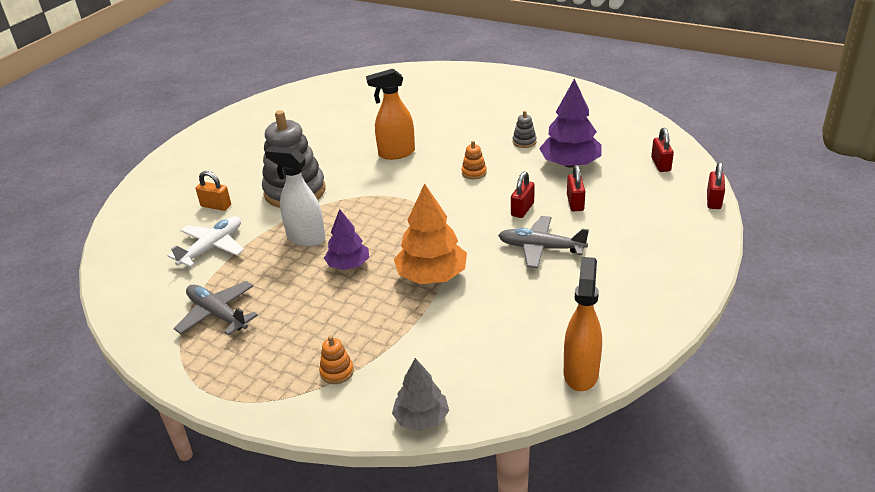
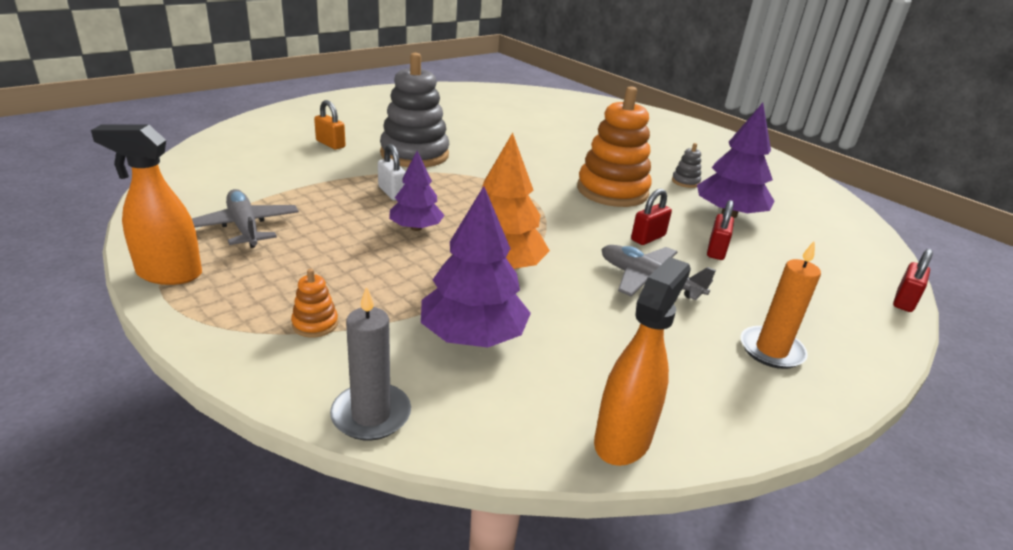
camera: 15 degrees right, 5 degrees down
white plane [168,216,244,267] -> none
white spray bottle [265,146,326,247] -> white padlock [378,144,406,200]
orange spray bottle [366,69,415,160] -> orange spray bottle moved to [91,125,202,285]
grey tree [392,358,449,431] -> grey candle [330,286,411,441]
orange stacking toy [462,141,487,179] -> orange stacking toy [577,86,652,207], size x2.44
red padlock [651,128,674,172] -> none
none -> purple tree [421,186,531,348]
none -> orange candle [741,240,821,369]

